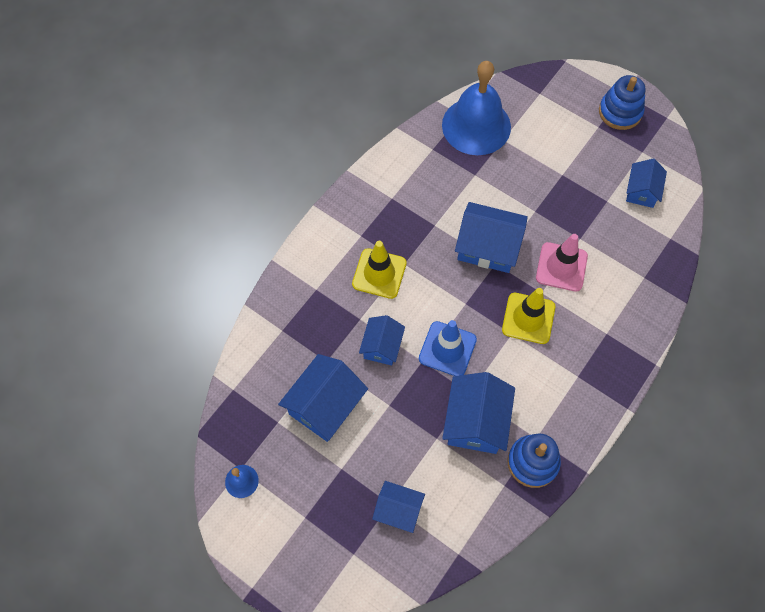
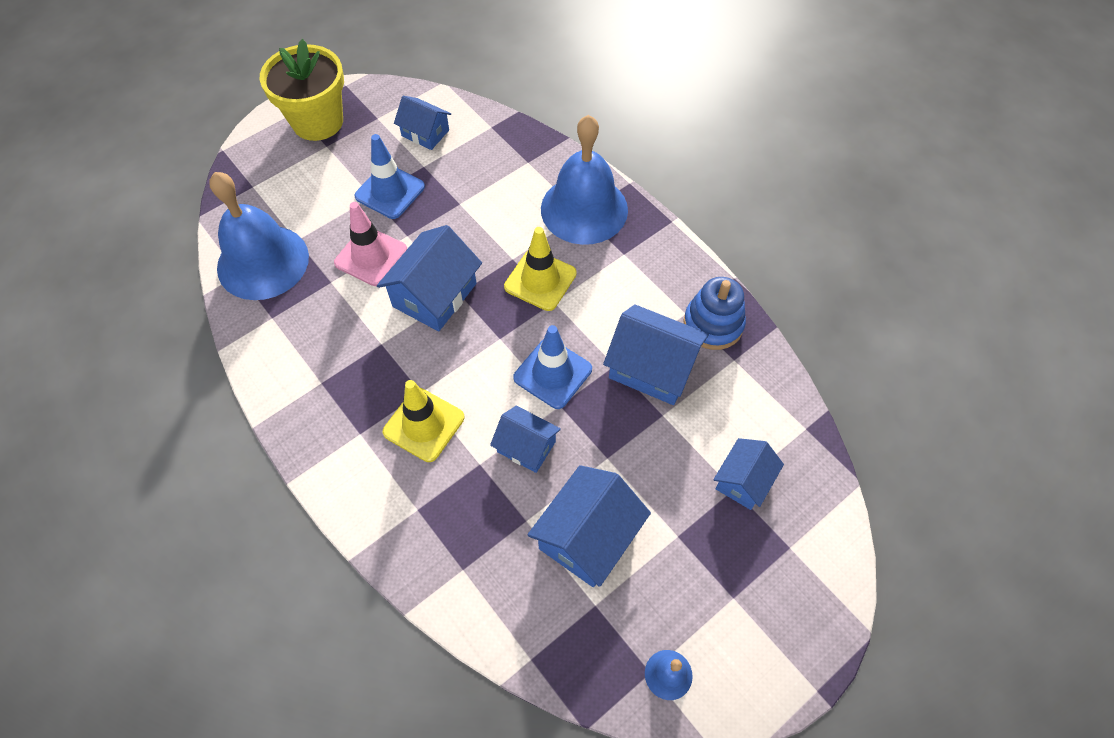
camera: 75 degrees left, 5 degrees down
blue house [278,354,368,442] -> blue house turned 75 degrees clockwise [527,465,651,587]
pink traffic cone [536,234,588,292] -> pink traffic cone moved to [334,202,407,286]
blue stacking toy [599,75,646,130] -> yellow flower pot [260,39,344,141]
none -> blue traffic cone [354,134,425,219]
none -> blue bell [541,115,628,245]

